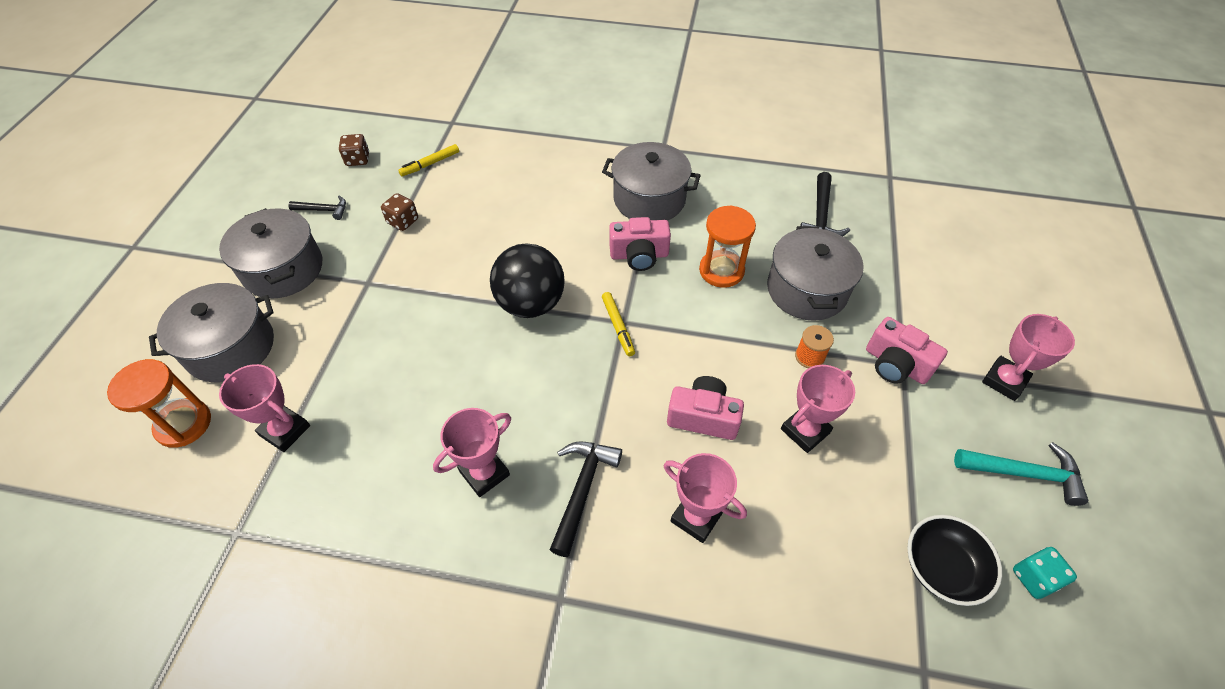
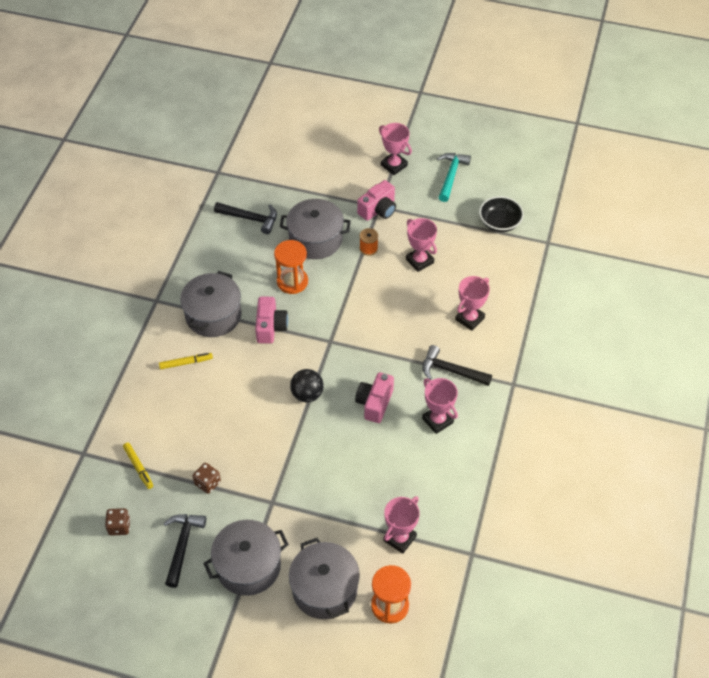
camera: 85 degrees left, 0 degrees up
black hammer [288,196,346,220] -> black hammer [163,514,206,588], size x1.60
black ball [490,244,565,318] -> black ball [290,369,324,403], size x0.65
yellow marker [602,292,635,356] -> yellow marker moved to [159,353,213,369]
pink camera [667,376,744,440] -> pink camera moved to [355,372,394,423]
turquoise dice [1013,547,1077,599] -> none

